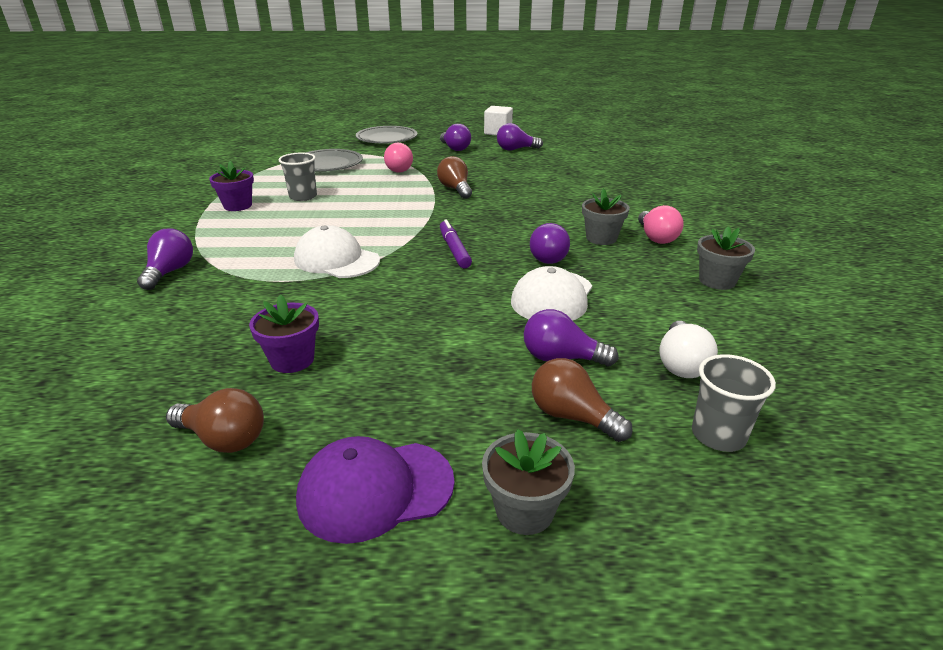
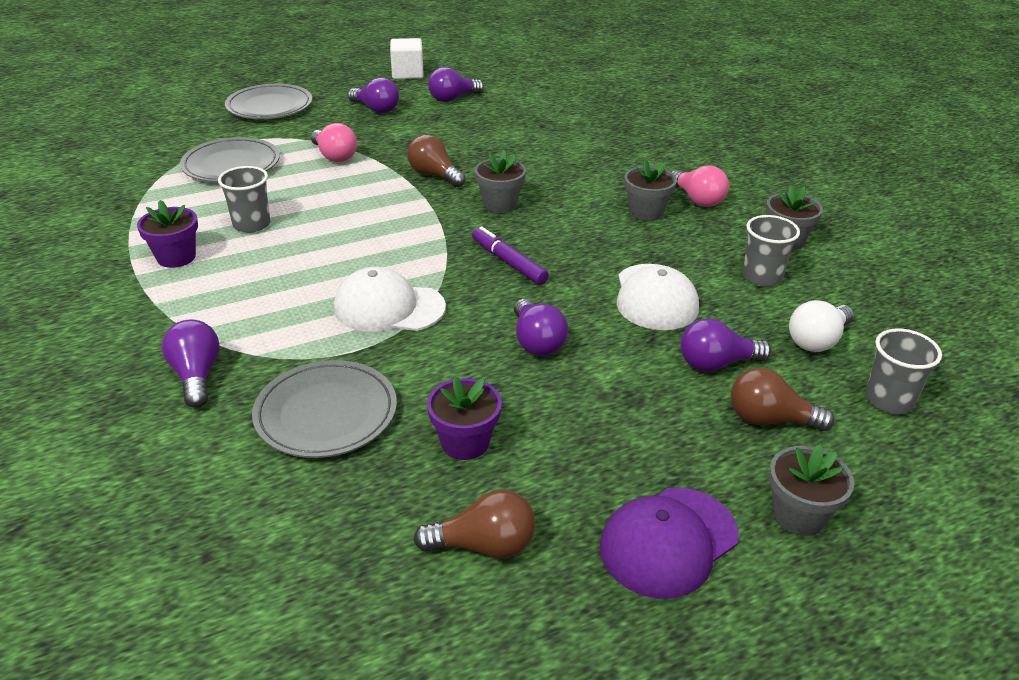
camera: 25 degrees left, 5 degrees up
purple light bulb [530,223,570,264] -> purple light bulb moved to [514,299,568,356]
white light bulb [659,321,718,378] -> white light bulb turned 60 degrees clockwise [789,300,854,352]
none -> grey plate [252,360,397,458]
none -> grey flower pot [474,150,526,212]
none -> grey cup [742,215,800,287]

